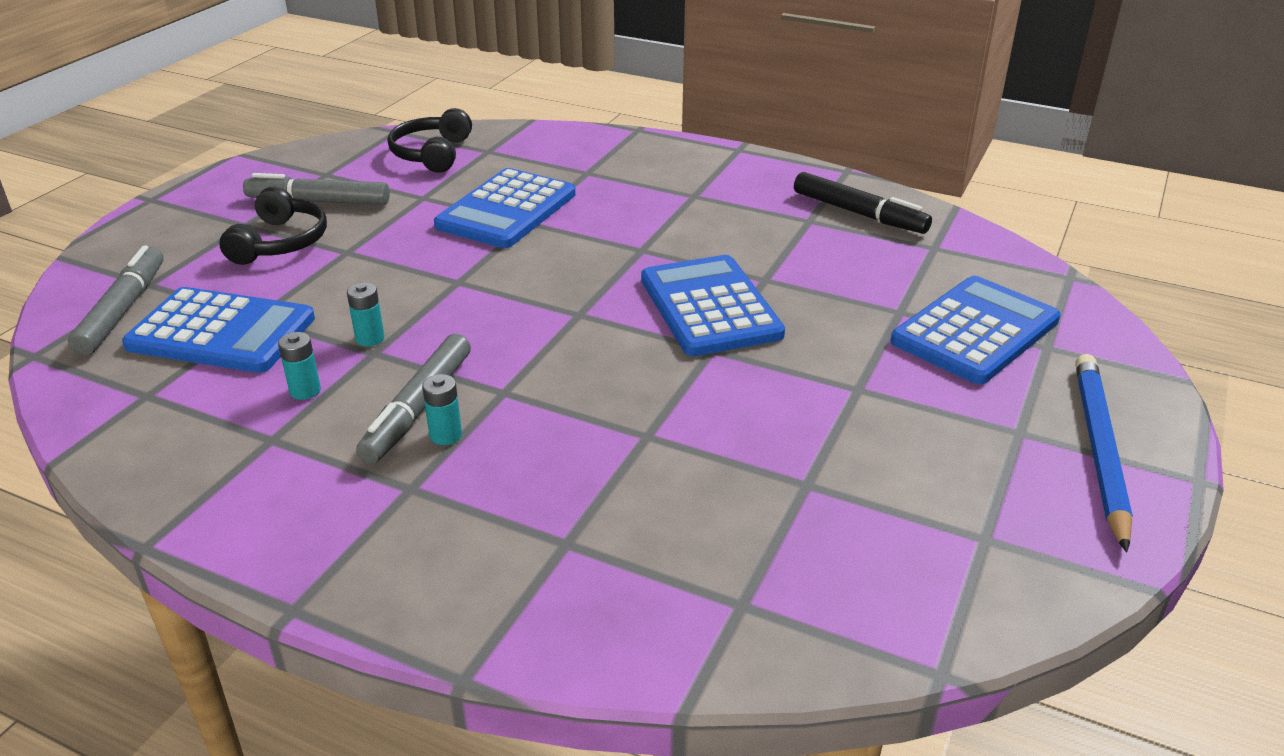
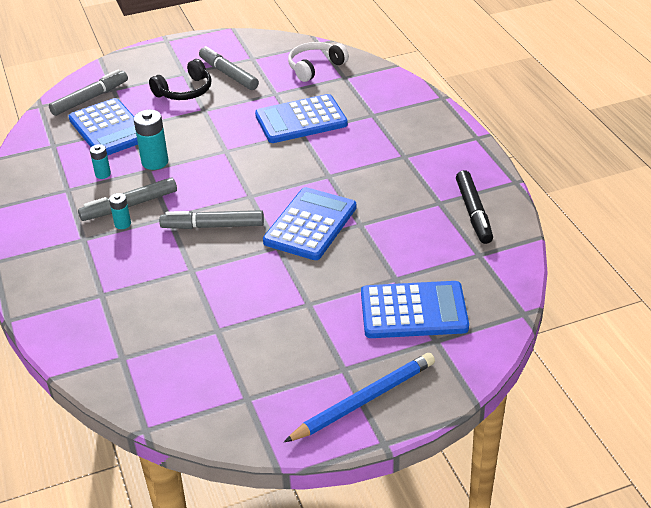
camera: 45 degrees right, 5 degrees up
turquoise battery [347,282,385,346] -> turquoise battery [134,110,169,170], size x1.74
black headphones [388,108,472,173] -> white headphones [288,42,349,82]
none -> grey marker [159,210,264,229]

